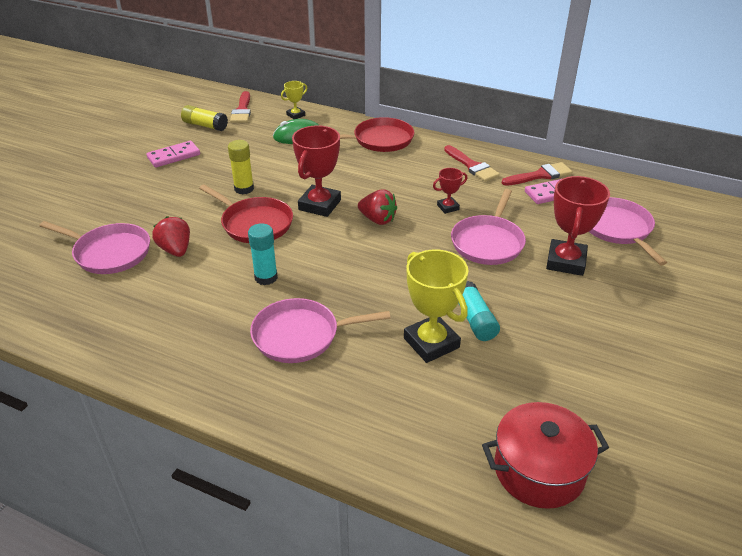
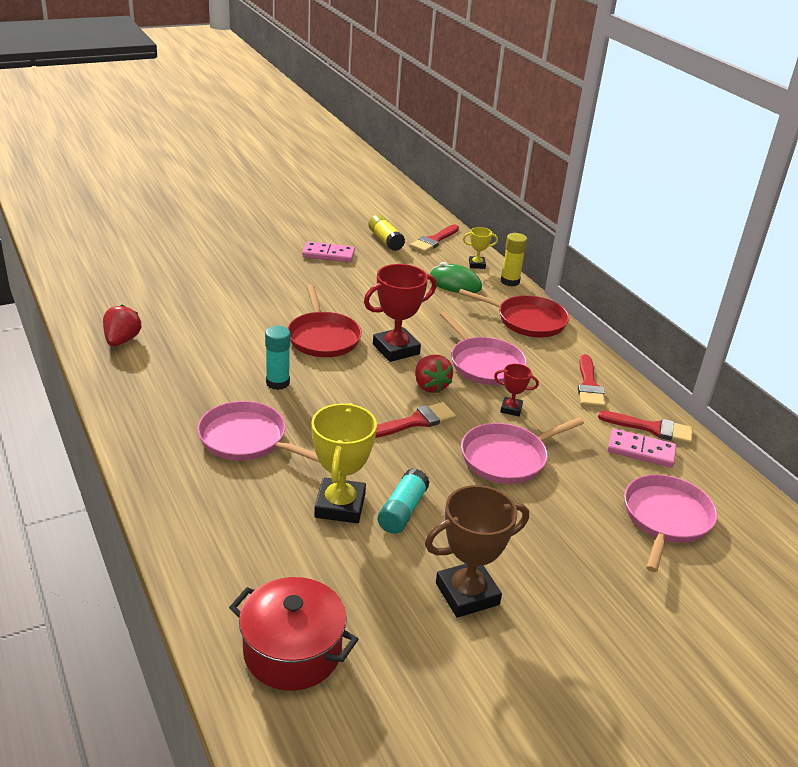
camera: 35 degrees right, 5 degrees down
pink pan [39,221,150,274] -> pink pan moved to [440,311,527,385]
red strawberry [152,216,190,257] -> red strawberry moved to [103,305,141,347]
yellow glue stick [228,140,254,194] -> yellow glue stick moved to [501,233,527,286]
red trophy [546,176,610,276] -> none
none -> red brush [375,402,456,438]
none -> brown trophy [425,485,529,618]

